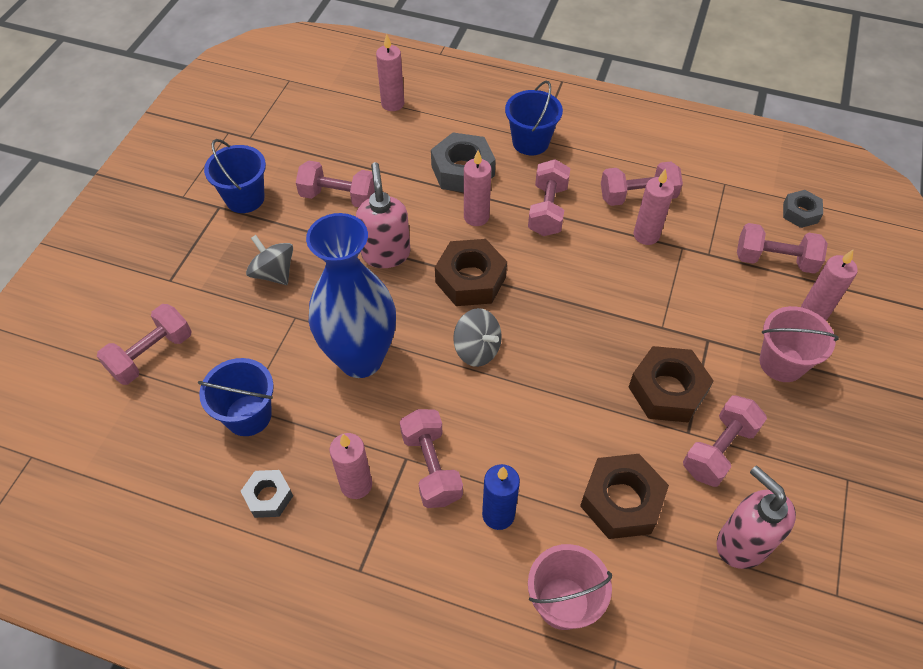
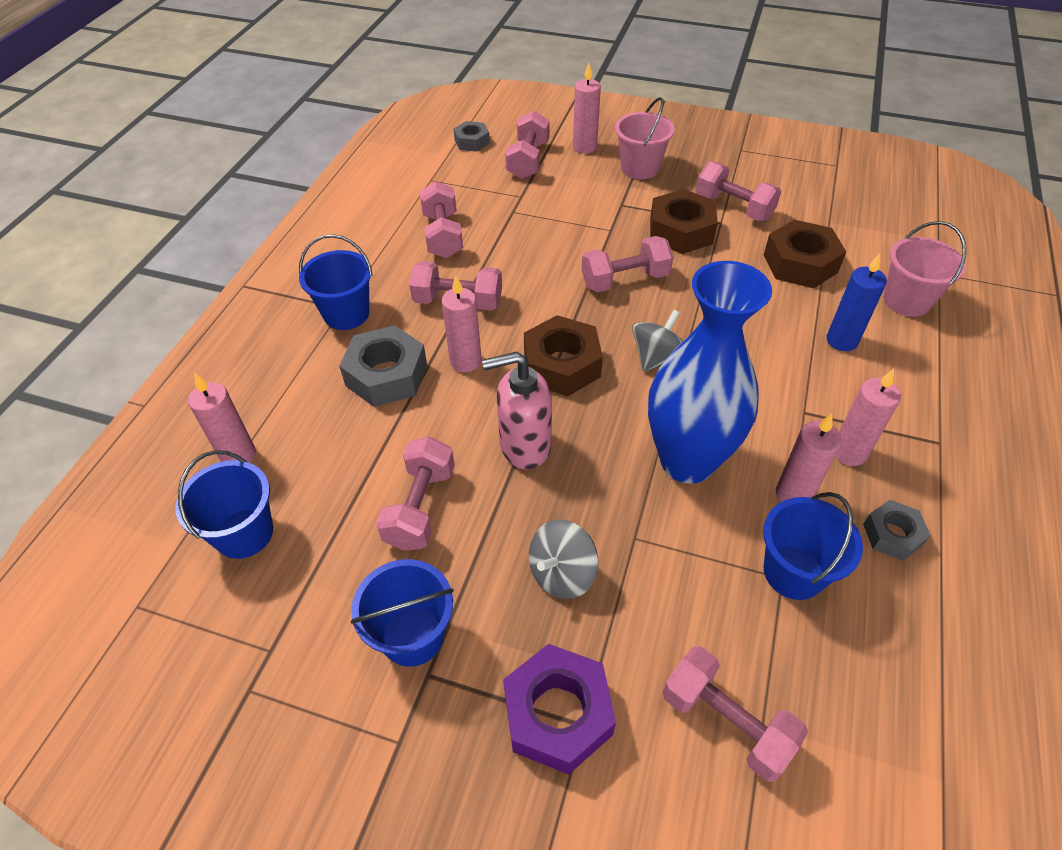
camera: 90 degrees left, 5 degrees down
pink dumbbell [400,409,463,508] -> pink dumbbell moved to [582,236,673,292]
pink candle [634,169,674,245] -> pink candle moved to [776,413,842,502]
pink soap dispenser [716,466,796,569] -> none
none -> blue bucket [175,450,273,559]
none -> purple nut [503,644,616,775]

